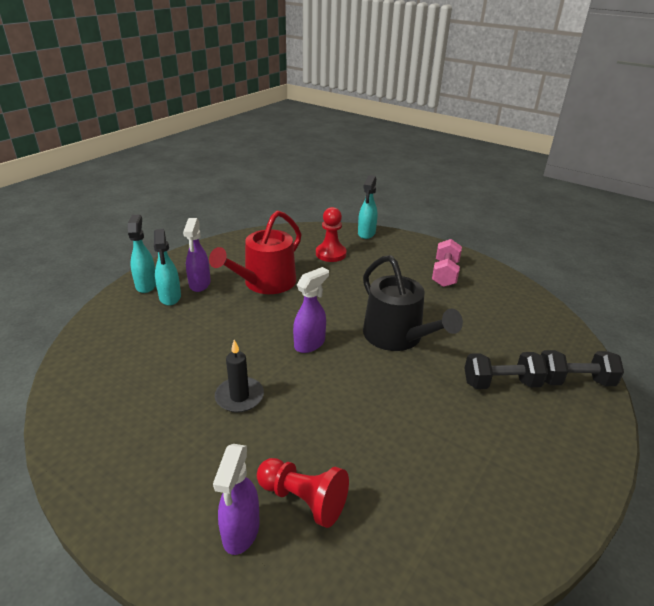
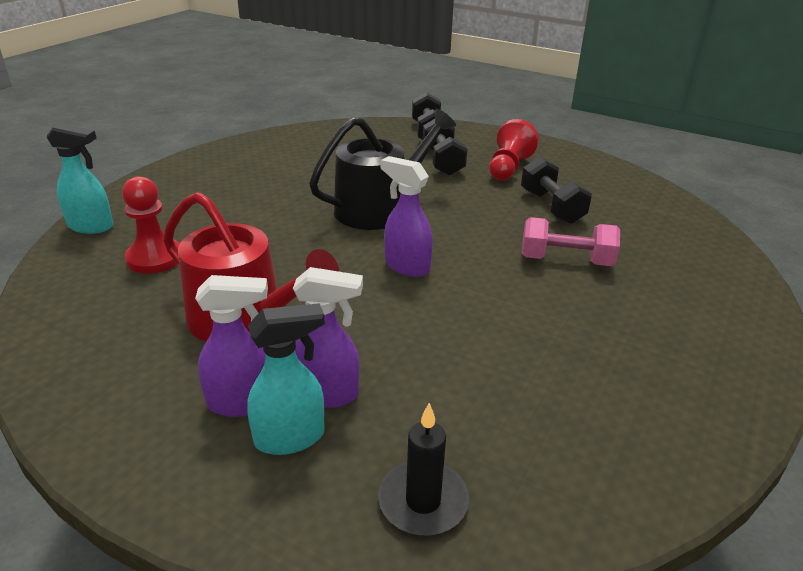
camera: 95 degrees left, 0 degrees up
turquoise spray bottle [128,215,156,293] -> none
purple spray bottle [213,444,260,555] -> purple spray bottle moved to [293,267,363,408]
black candle [215,340,264,413] -> black candle moved to [378,403,469,536]
red pawn [257,458,349,528] -> red pawn moved to [489,119,539,181]
pink dumbbell [432,239,462,287] -> pink dumbbell moved to [522,217,620,266]
none -> black dumbbell [521,156,592,224]

